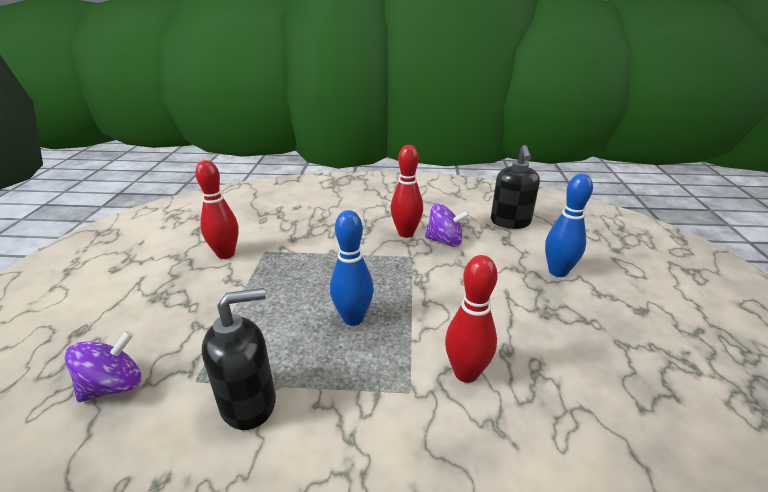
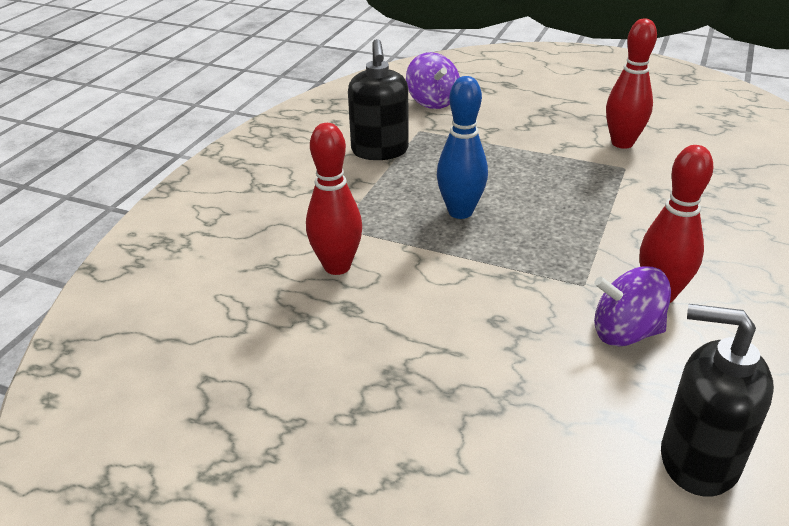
camera: 110 degrees right, 5 degrees up
purple spinning top [425,204,470,247] -> purple spinning top turned 60 degrees clockwise [594,266,671,346]
blue bowling pin [545,174,593,277] -> none

